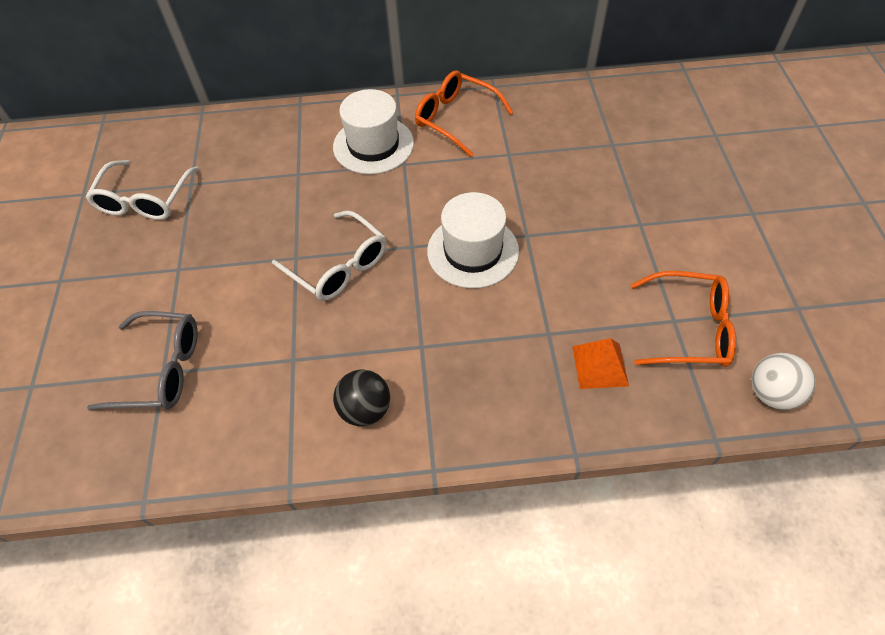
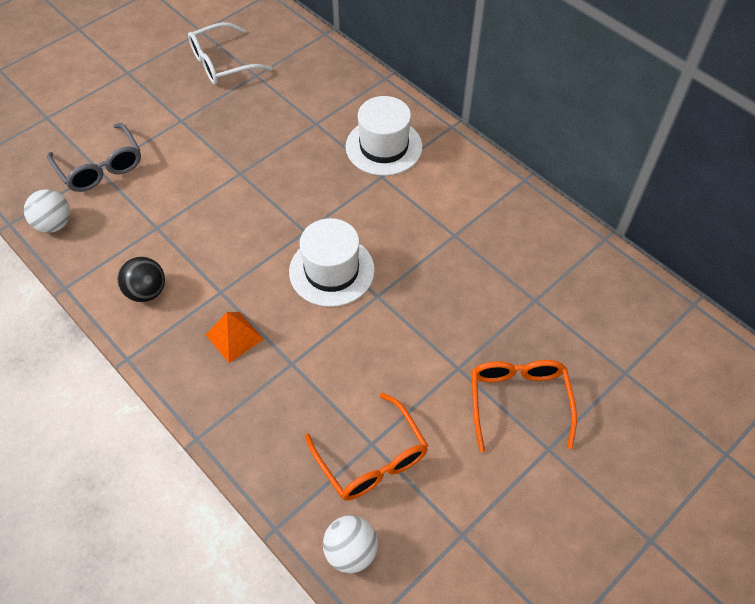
camera: 50 degrees right, 0 degrees up
white glasses [272,210,386,301] -> none
orange glasses [415,70,513,157] -> orange glasses moved to [472,360,577,452]
orange pyramid [572,338,629,389] -> orange pyramid moved to [206,312,264,363]
none -> white ball [24,189,70,233]

